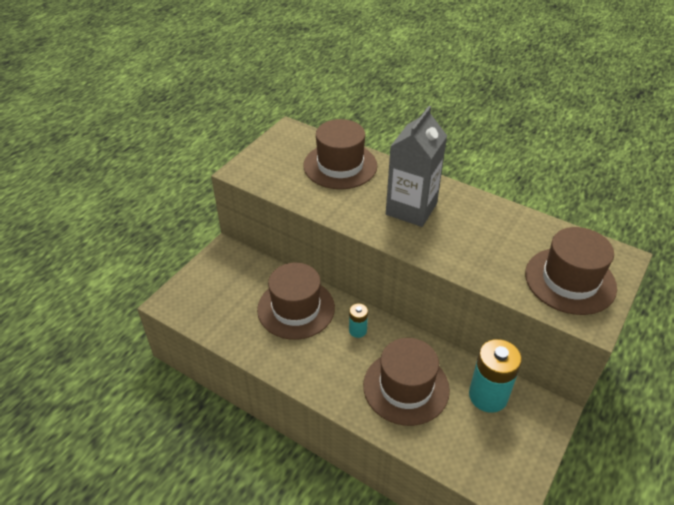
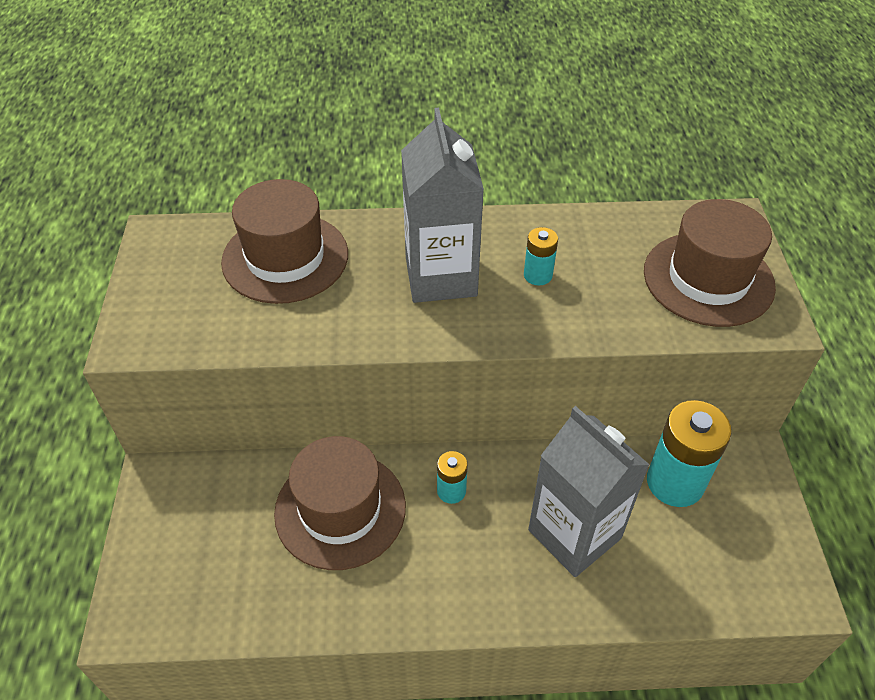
camera: 35 degrees left, 5 degrees up
brown hat [363,338,450,426] -> grey carton [528,406,650,577]
none -> turquoise battery [524,227,558,285]

